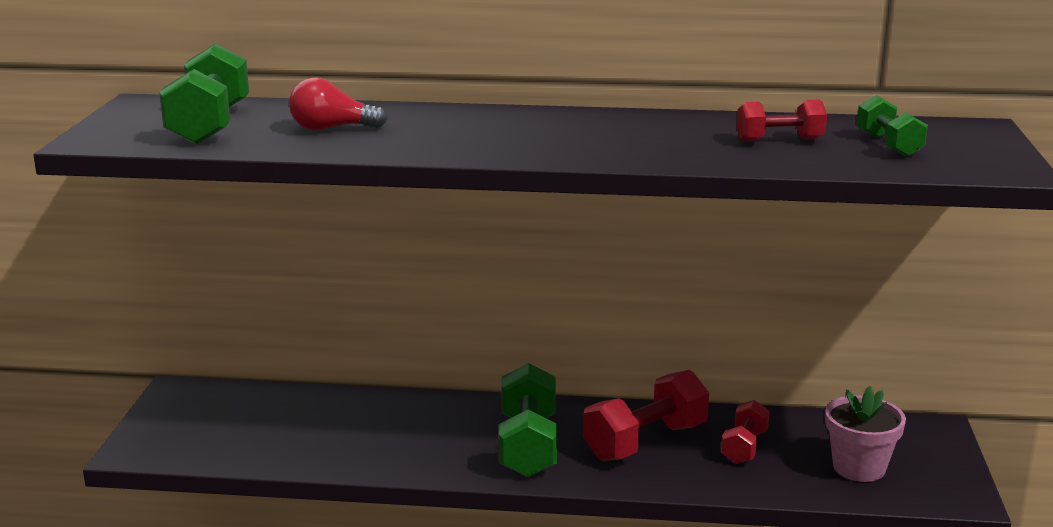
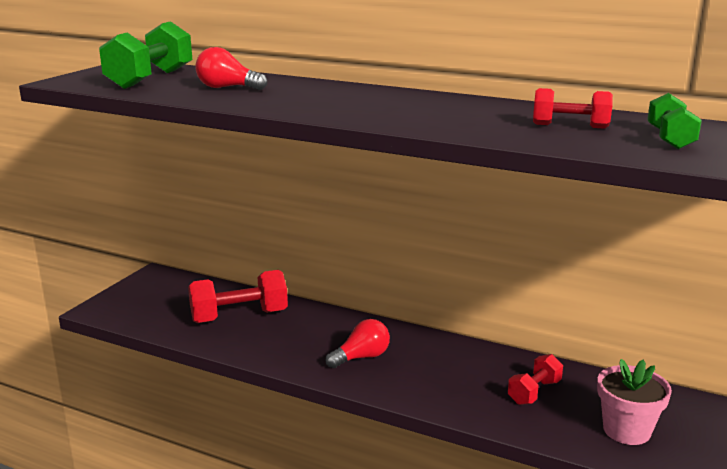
camera: 20 degrees right, 0 degrees up
green dumbbell [499,363,557,477] -> red light bulb [325,319,390,368]
red dumbbell [583,370,709,461] -> red dumbbell moved to [188,270,288,323]

